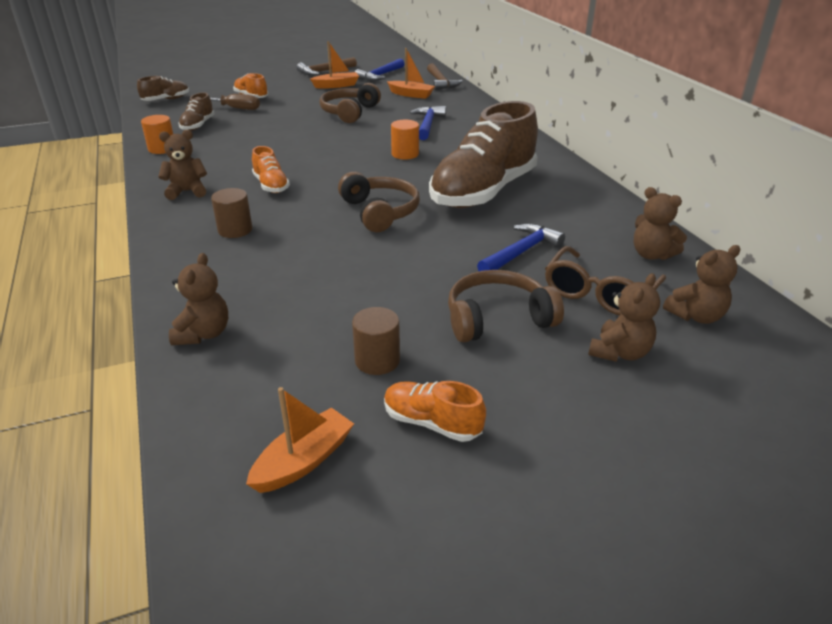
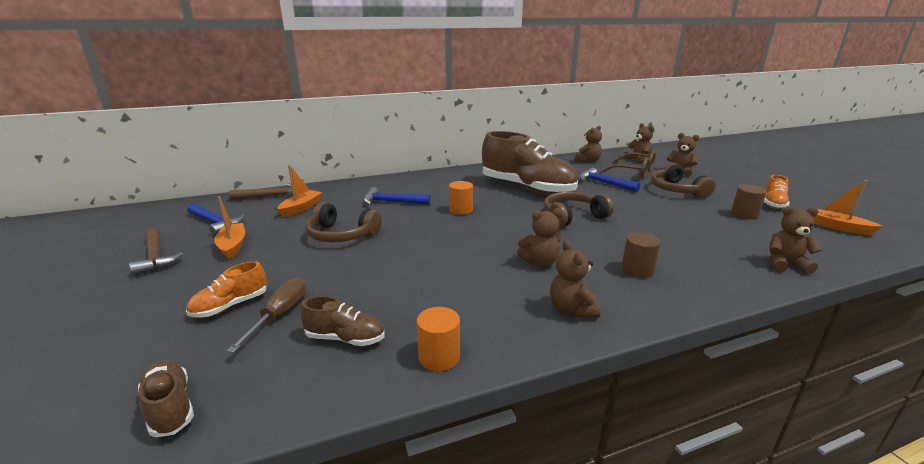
camera: 90 degrees left, 10 degrees down
orange shoe [252,146,290,193] -> brown teddy bear [517,208,562,267]

